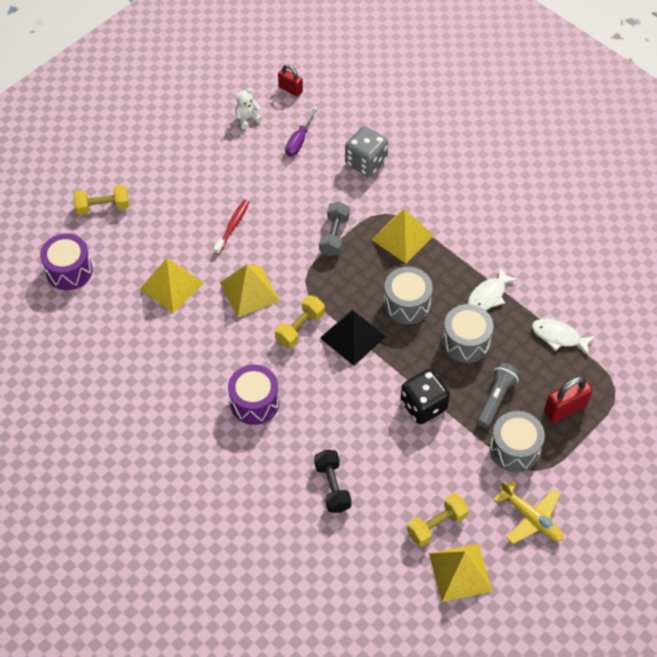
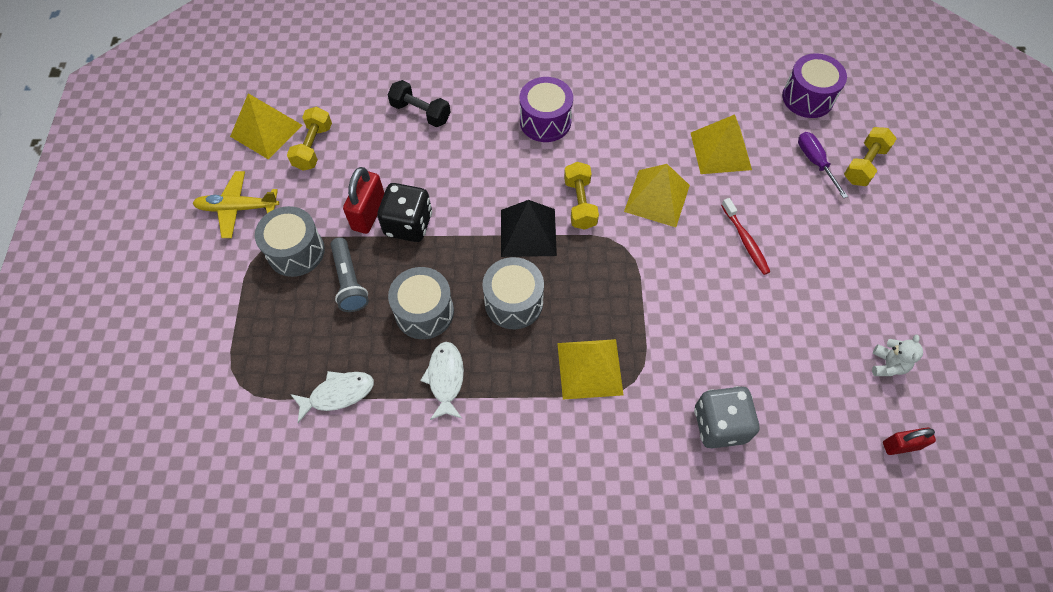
camera: 135 degrees right, 5 degrees up
purple screwdriver [285,106,318,156] -> purple screwdriver moved to [798,132,848,198]
grey dumbbell [319,202,350,256] -> none
red padlock [544,376,593,423] -> red padlock moved to [343,167,384,234]

